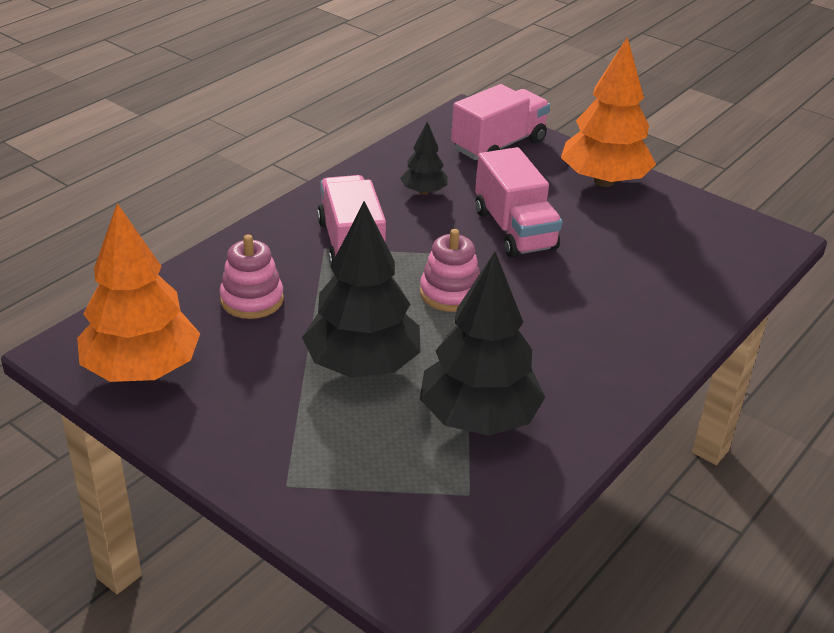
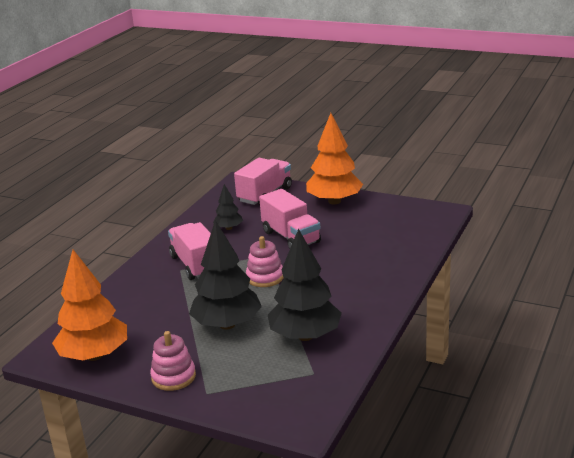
camera: 10 degrees left, 10 degrees down
pink stacking toy [219,235,284,319] -> pink stacking toy moved to [150,331,196,391]

